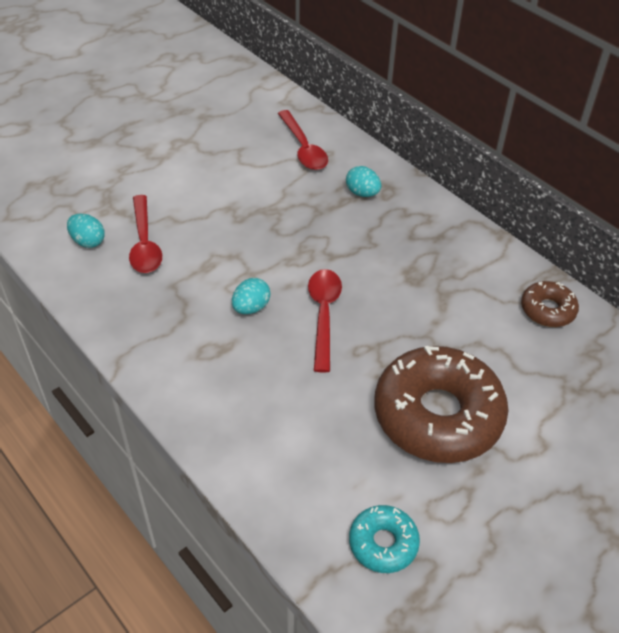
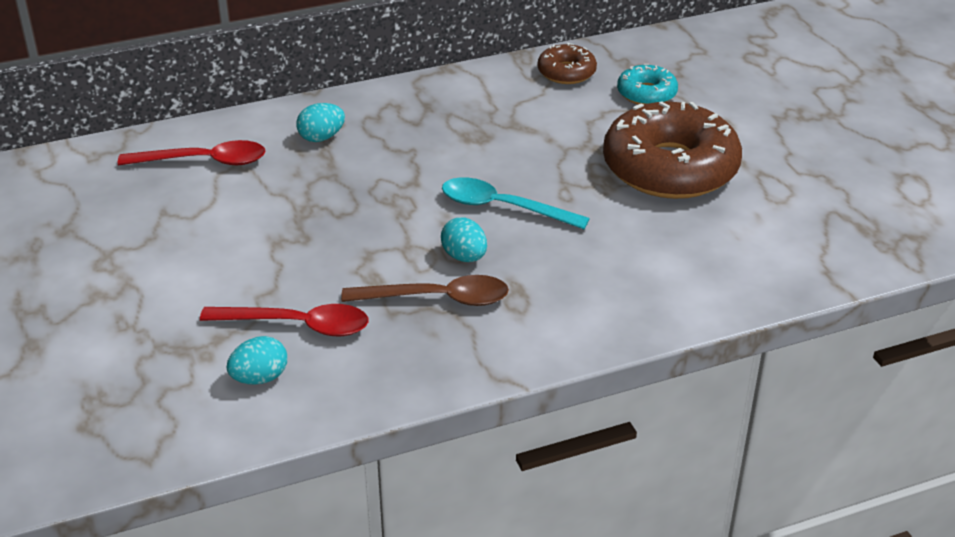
camera: 70 degrees left, 10 degrees down
red spoon [308,269,342,373] -> turquoise spoon [442,177,590,229]
turquoise donut [349,505,420,573] -> turquoise donut moved to [617,64,678,105]
none -> brown spoon [341,275,509,306]

